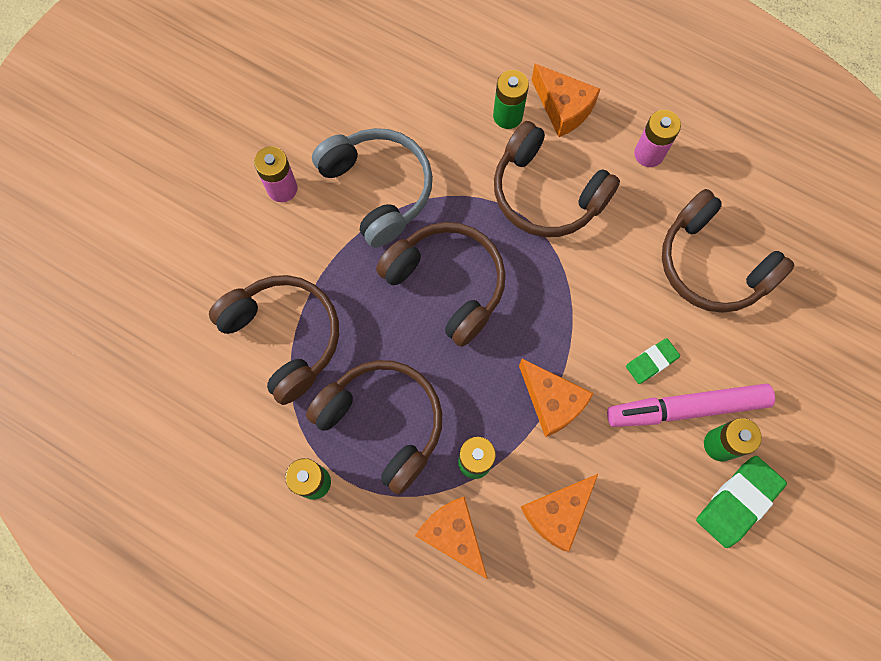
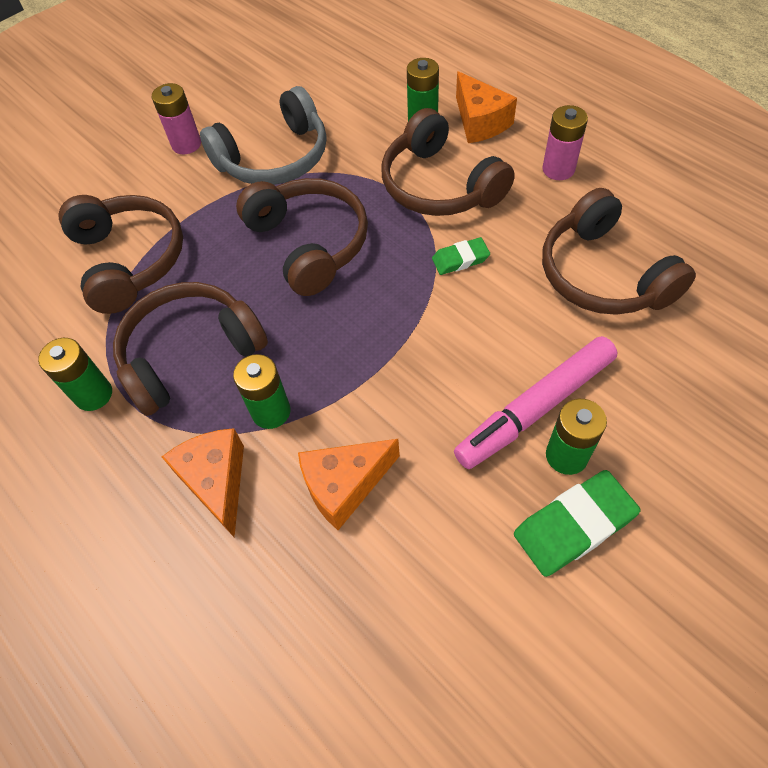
camera: 20 degrees right, 15 degrees down
brown headphones [306,360,442,495] -> brown headphones turned 90 degrees counterclockwise [113,282,268,416]
grey headphones [312,128,433,248] -> grey headphones turned 75 degrees clockwise [200,86,327,185]
orange cheese [519,359,594,437] -> none
pink marker [607,384,775,427] -> pink marker turned 45 degrees counterclockwise [454,336,617,469]
green eraser [626,338,680,384] -> green eraser moved to [432,237,490,275]

